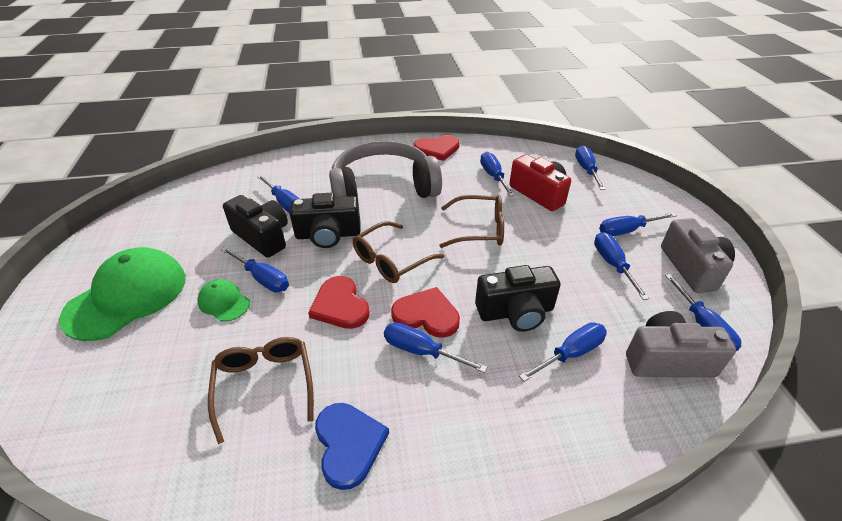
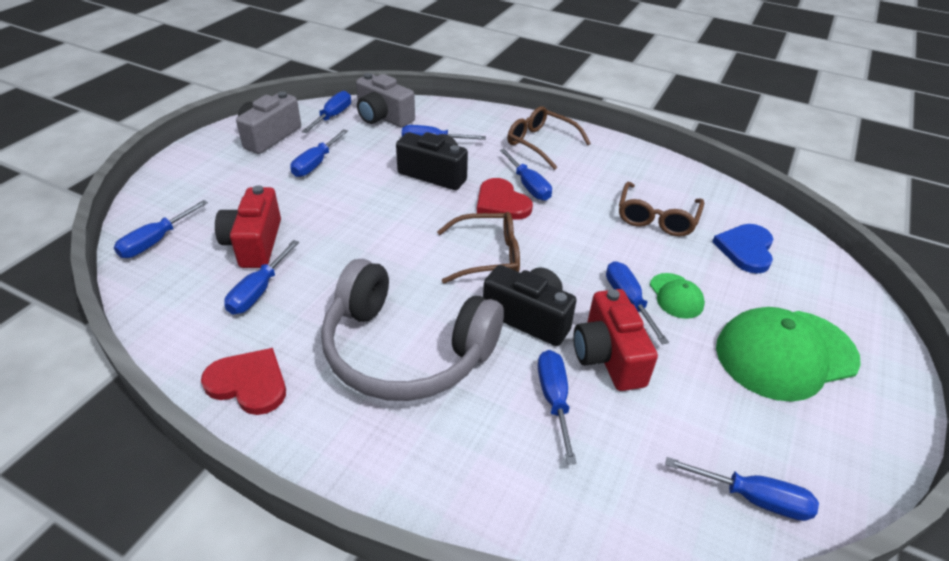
camera: 145 degrees left, 0 degrees up
black camera [223,195,288,258] -> red camera [573,289,658,391]
red heart [308,276,370,329] -> none
blue heart [315,403,389,490] -> blue heart moved to [712,224,773,274]
brown glasses [439,195,504,248] -> brown glasses moved to [507,106,591,170]
blue screwdriver [599,213,677,236] -> blue screwdriver moved to [665,457,819,521]

